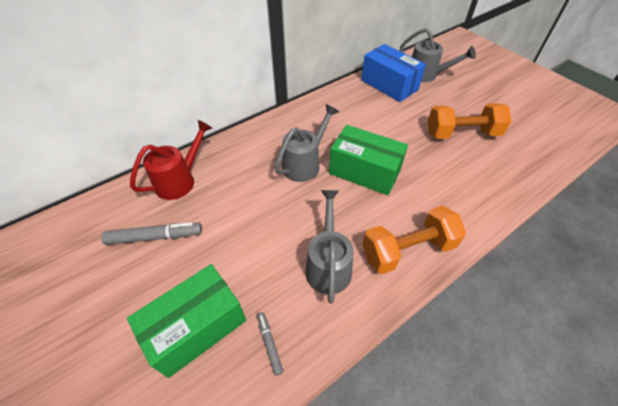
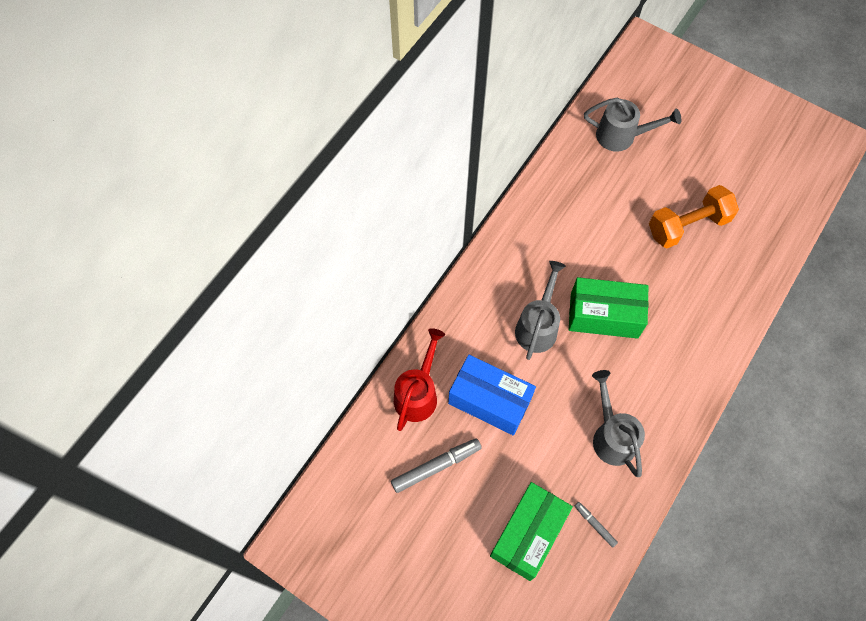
camera: 20 degrees left, 15 degrees up
blue box [361,44,426,102] -> blue box moved to [448,355,536,435]
orange dumbbell [362,206,466,274] -> none

